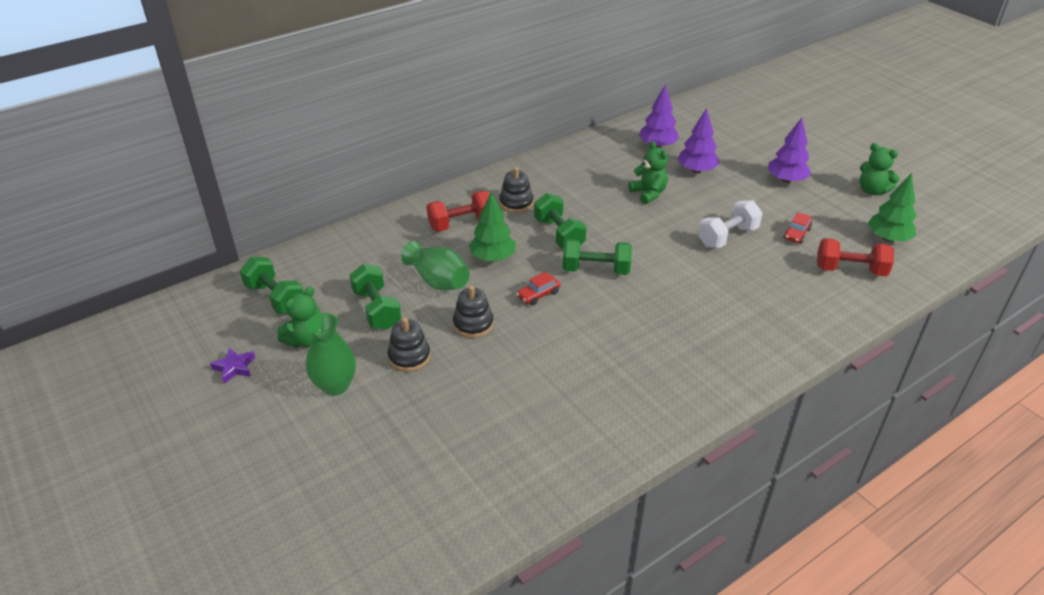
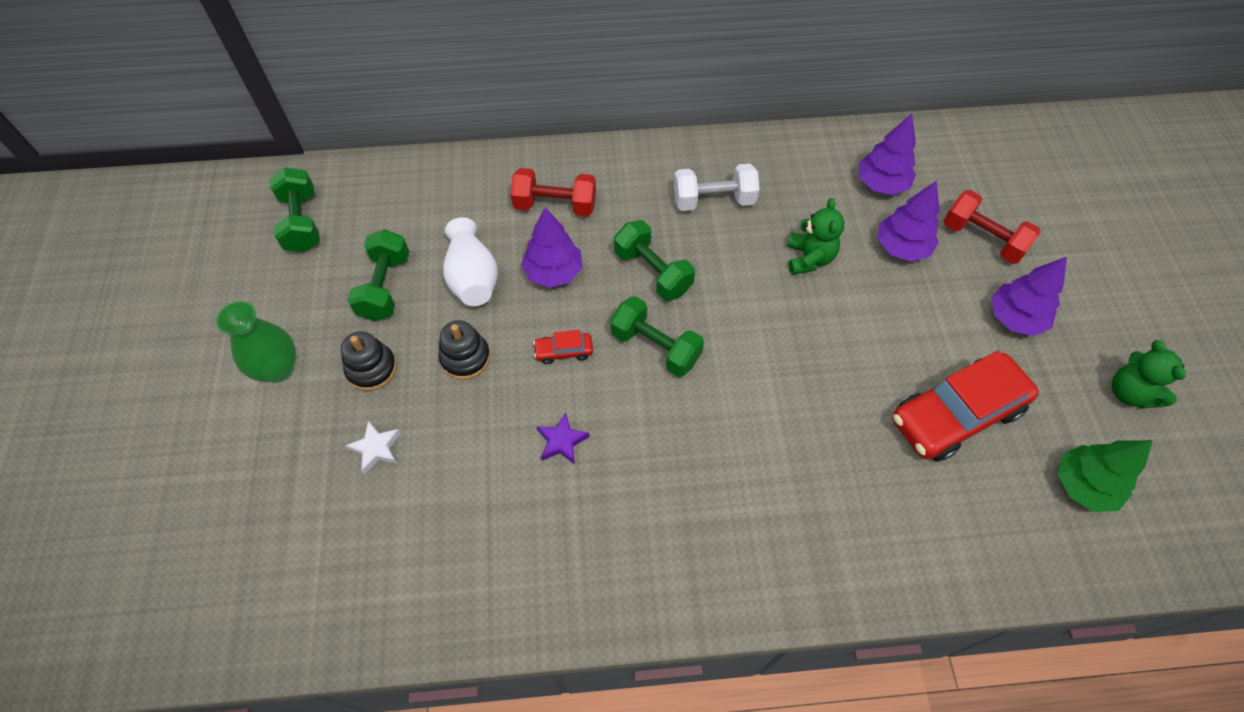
camera: 30 degrees right, 20 degrees up
purple star [210,347,255,384] -> purple star moved to [537,413,590,465]
green teddy bear [277,287,321,348] -> none
green vase [401,241,470,290] -> white vase [443,217,498,306]
green tree [469,192,516,261] -> purple tree [521,207,582,288]
black stacking toy [499,167,533,213] -> none
green dumbbell [534,193,586,248] -> green dumbbell turned 45 degrees counterclockwise [614,220,695,301]
white dumbbell [698,200,762,248] -> white dumbbell moved to [674,164,760,211]
red car [783,212,812,244] -> red car [892,351,1039,462], size x2.37
red dumbbell [817,238,894,276] -> red dumbbell moved to [944,190,1041,264]
none -> white star [345,421,401,474]

